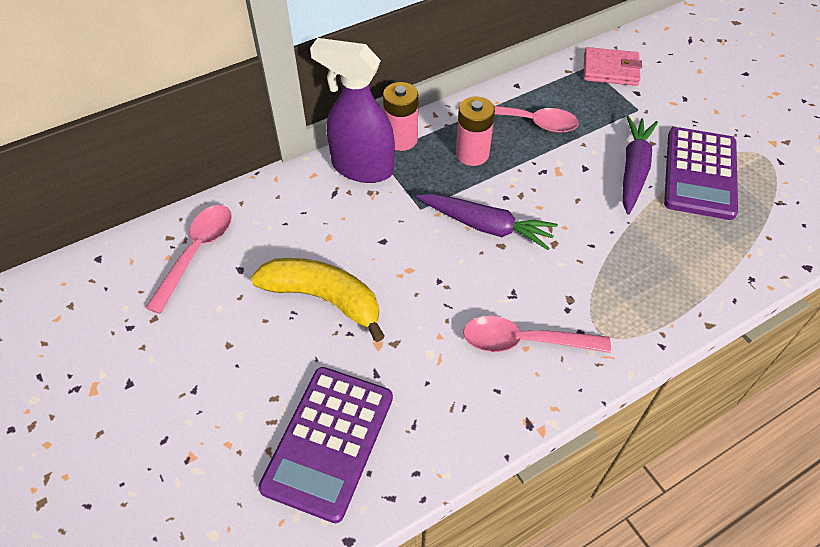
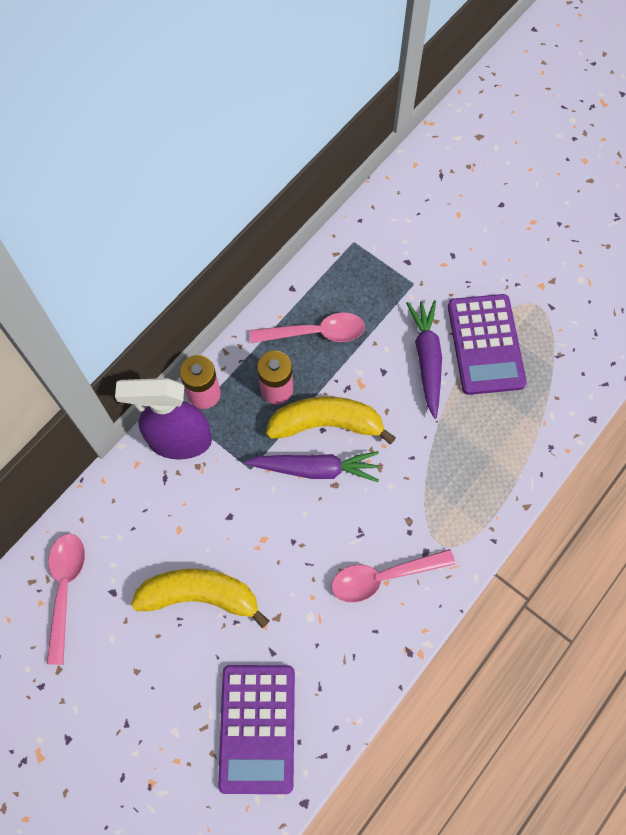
camera: 20 degrees left, 15 degrees up
pink wallet [584,47,642,86] -> none
none -> yellow banana [266,396,396,444]

